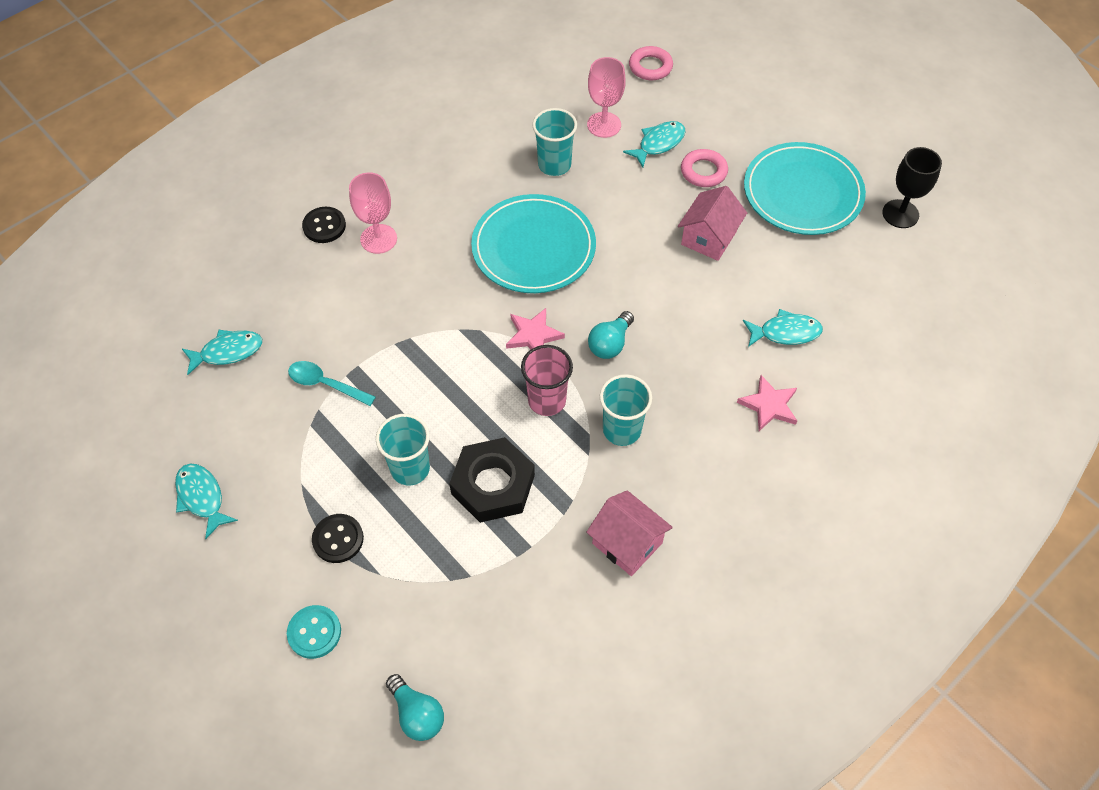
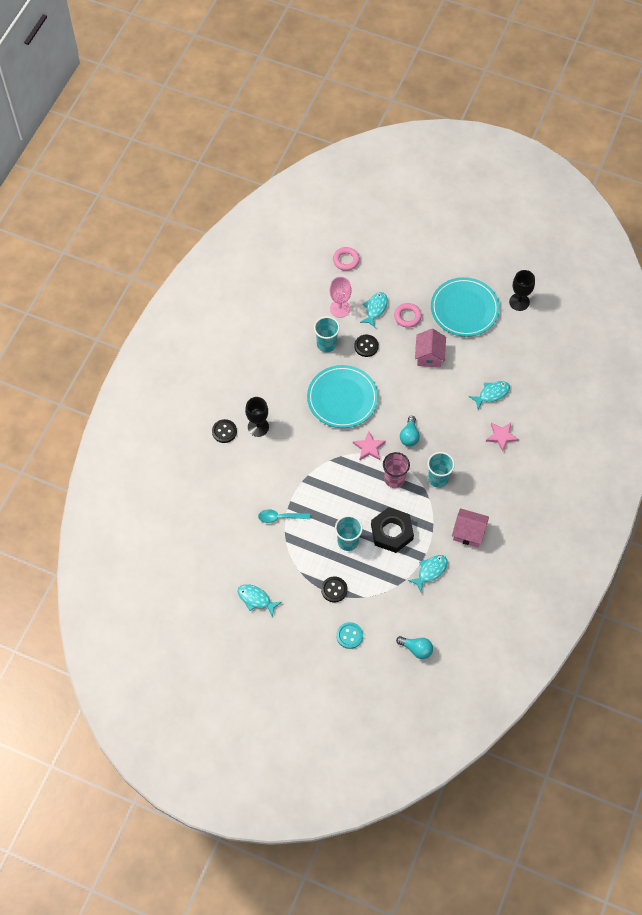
camera: 25 degrees left, 5 degrees up
turquoise fish [181,330,262,375] -> turquoise fish moved to [408,555,448,592]
pink goblet [349,172,397,254] -> black goblet [245,397,269,437]
none -> black button [354,335,379,357]

